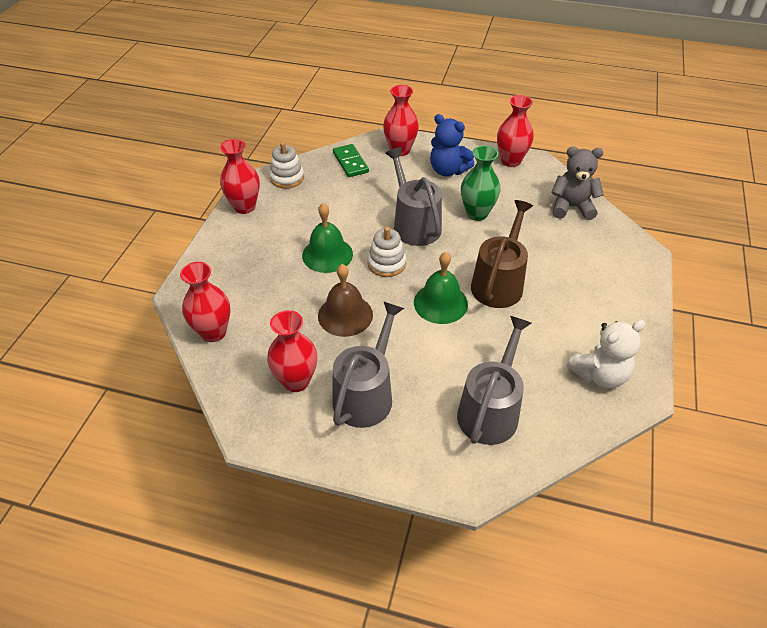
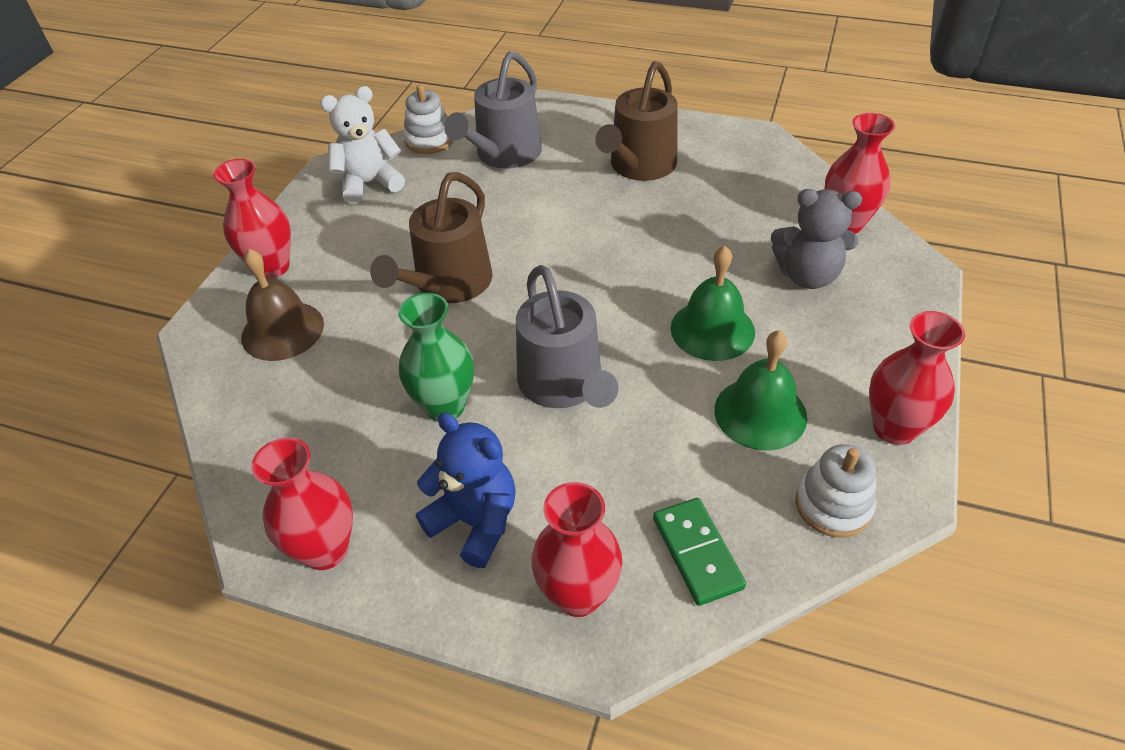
camera: 175 degrees left, 0 degrees up
red vase [267,310,317,392] -> red vase moved to [213,159,291,279]
brown bell [318,264,373,337] -> brown bell moved to [241,249,324,361]
grey watering can [332,301,405,428] -> brown watering can [595,61,678,181]
white stacking toy [368,227,406,277] -> white stacking toy moved to [403,84,453,154]
green bell [414,252,468,324] -> green bell moved to [714,330,807,451]
grey teddy bear [551,146,604,220] -> grey teddy bear moved to [771,189,862,289]

